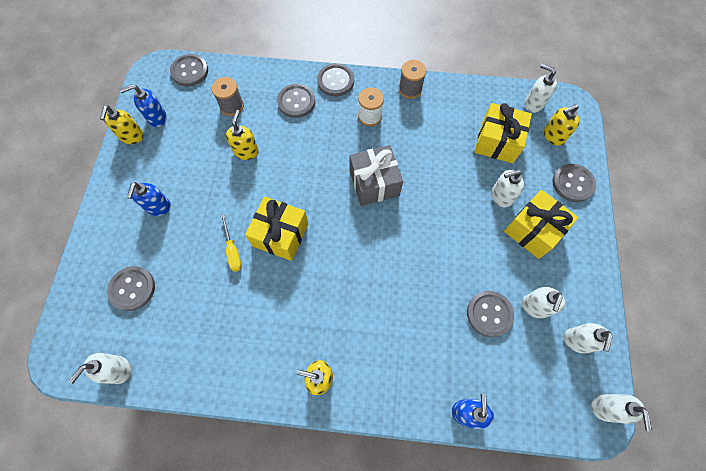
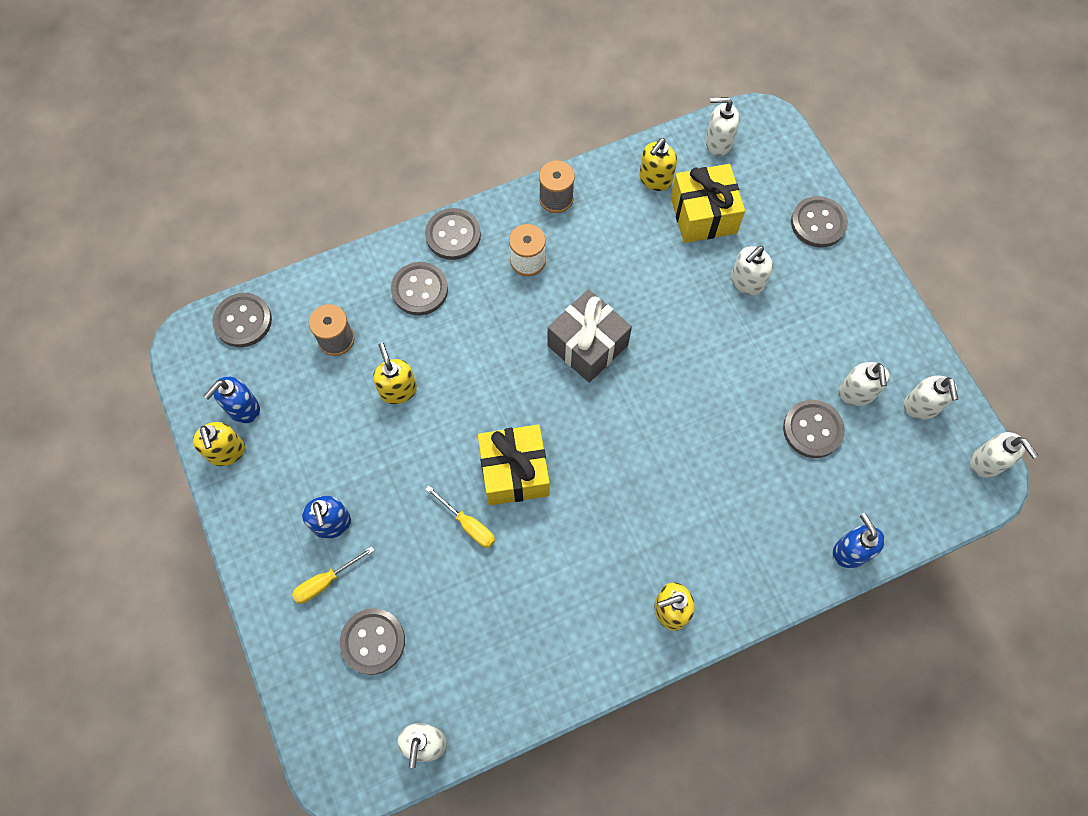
camera: 30 degrees left, 0 degrees up
yellow gift [504,190,579,259] -> none
yellow soap dispenser [544,104,579,146] -> yellow soap dispenser moved to [639,138,677,191]
none -> yellow screwdriver [292,546,375,604]

